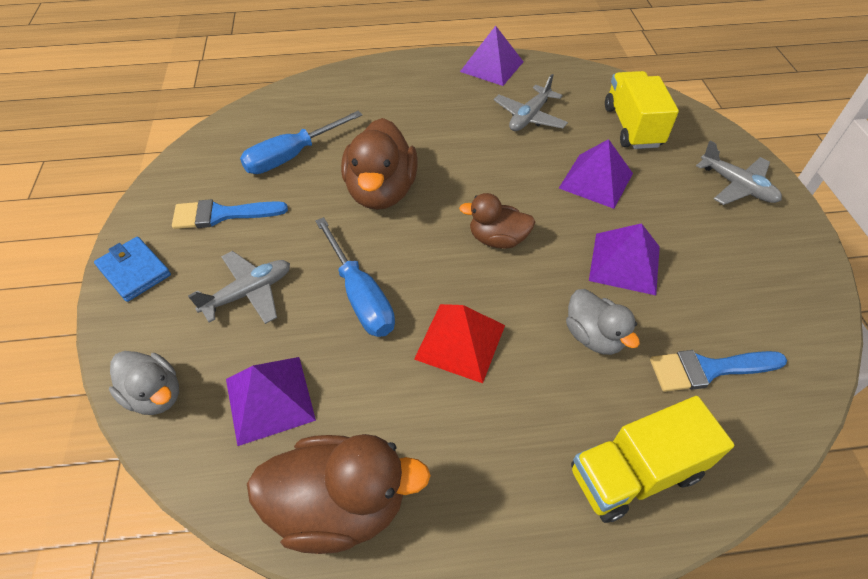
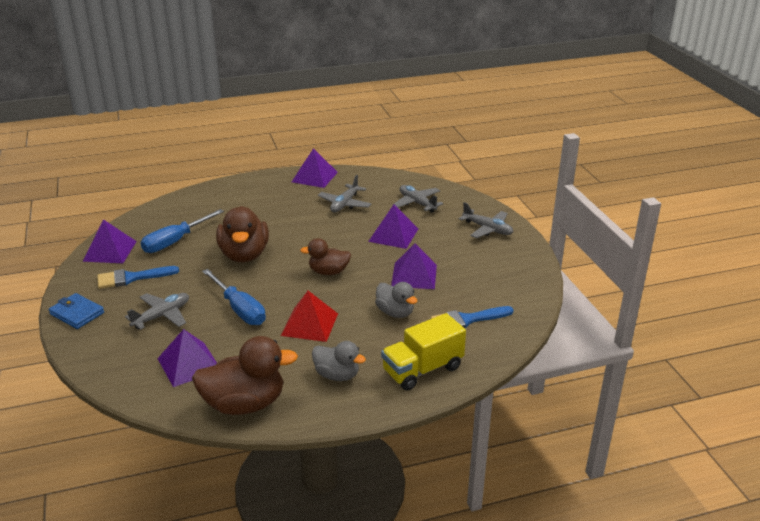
camera: 10 degrees left, 20 degrees down
grey duck [109,351,179,415] -> grey duck moved to [312,341,366,381]
yellow truck [605,71,679,149] -> grey plane [393,185,443,213]
none -> purple pyramid [82,219,137,263]

